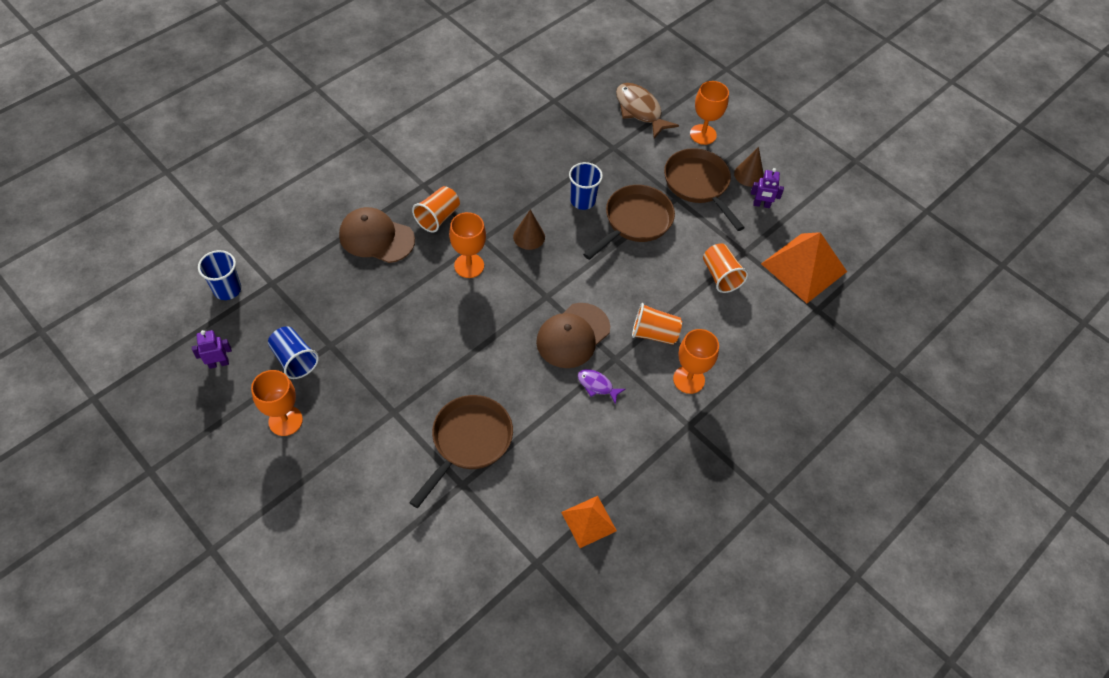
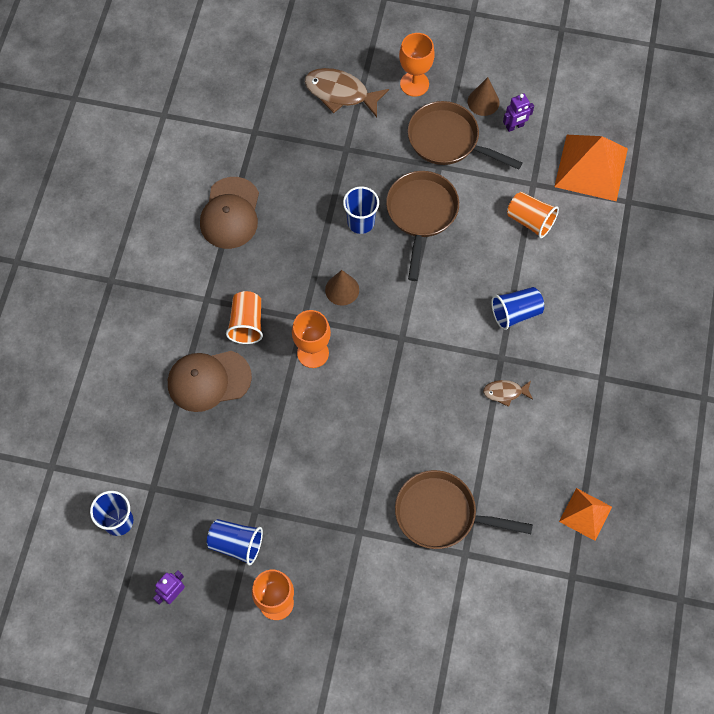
camera: 30 degrees left, 10 degrees up
brown pan [409,395,513,508] -> brown pan turned 75 degrees counterclockwise [395,470,533,549]
brown cap [536,303,610,368] -> brown cap moved to [200,177,259,249]
purple fish [578,369,626,404] -> brown fish [483,380,533,407]
orange cup [632,303,682,345] -> blue cup [491,287,544,330]
orange goblet [673,329,719,394] -> none

